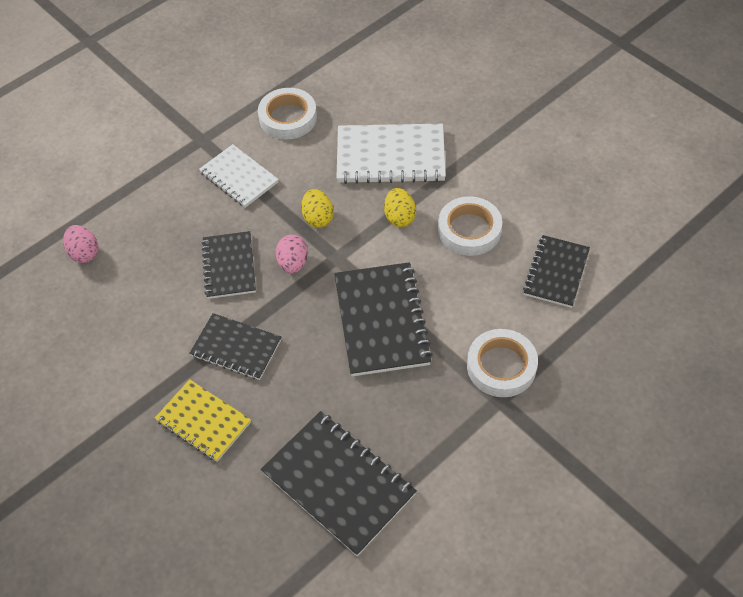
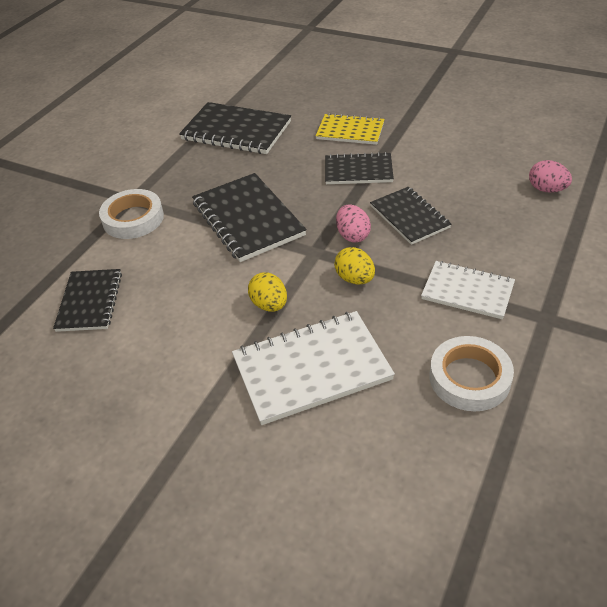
camera: 160 degrees right, 10 degrees down
white tape [438,196,502,256] -> none

